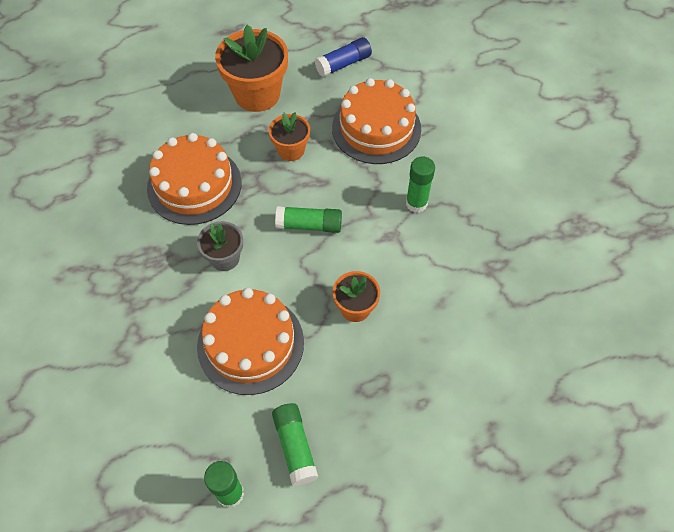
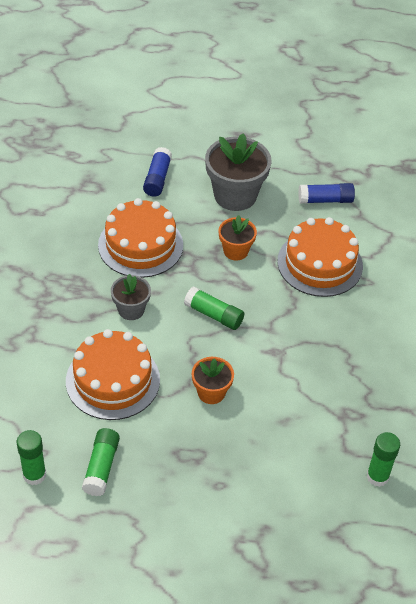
camera: 25 degrees right, 10 degrees down
orange flower pot [215,25,288,112] -> grey flower pot [205,133,272,211]
green glue stick [406,156,435,213] -> green glue stick moved to [367,432,400,487]
none -> blue glue stick [143,147,172,197]

